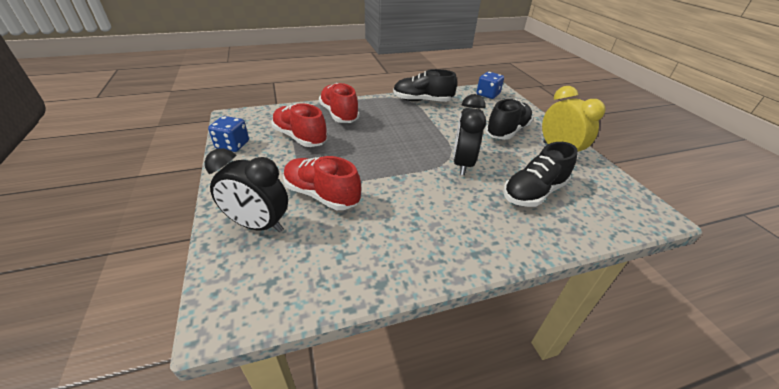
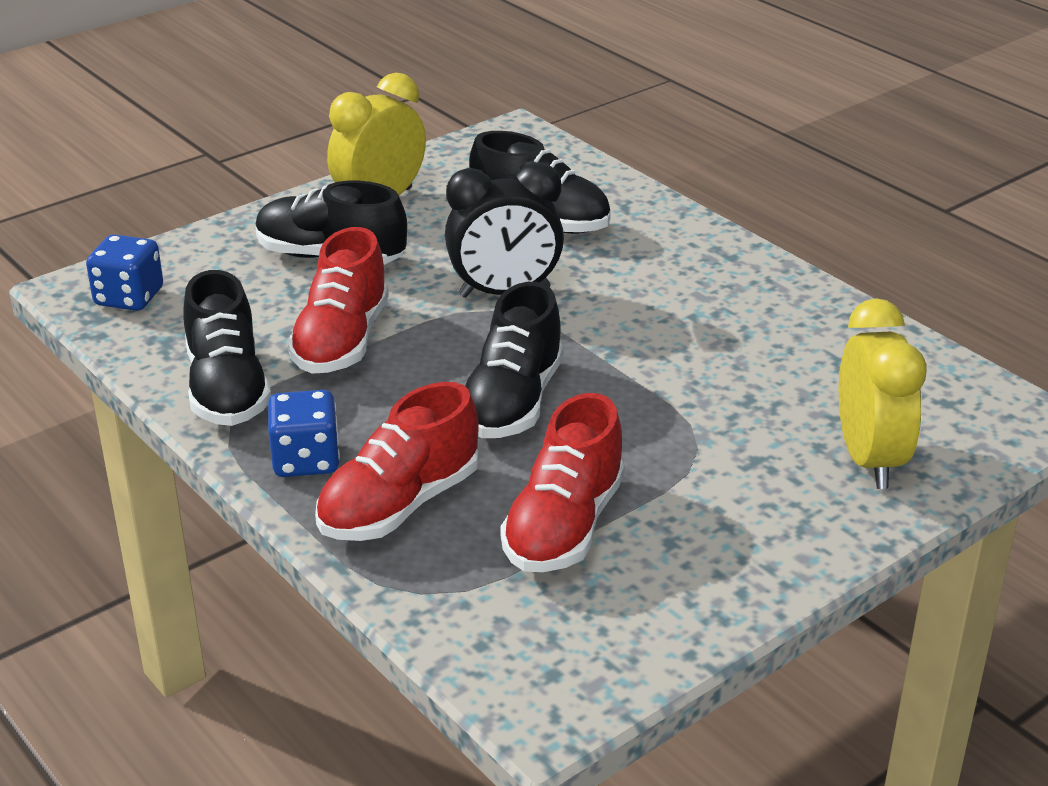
camera: 110 degrees left, 5 degrees down
black clock [205,148,288,232] -> yellow clock [839,298,927,489]
blue dice [208,116,249,152] -> blue dice moved to [268,390,340,477]
red shoe [283,156,361,210] -> red shoe moved to [287,227,389,374]
none -> black shoe [465,282,563,438]

